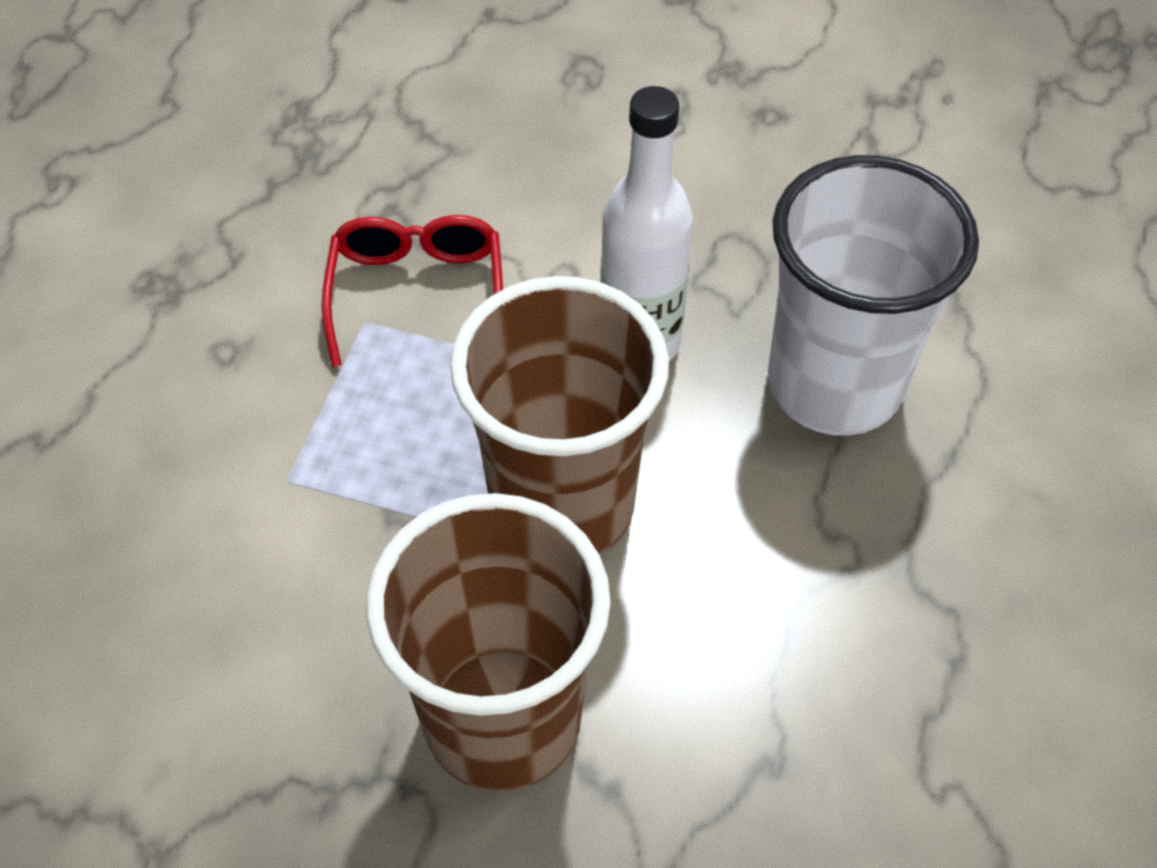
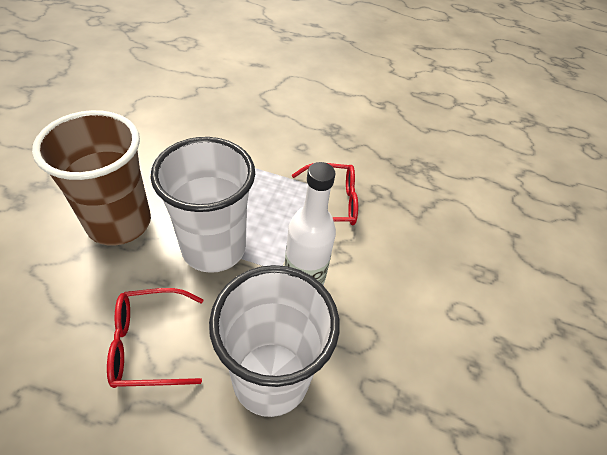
camera: 85 degrees right, 5 degrees down
brown cup [450,276,669,555] -> white cup [150,137,255,273]
none -> red glasses [107,288,204,388]

